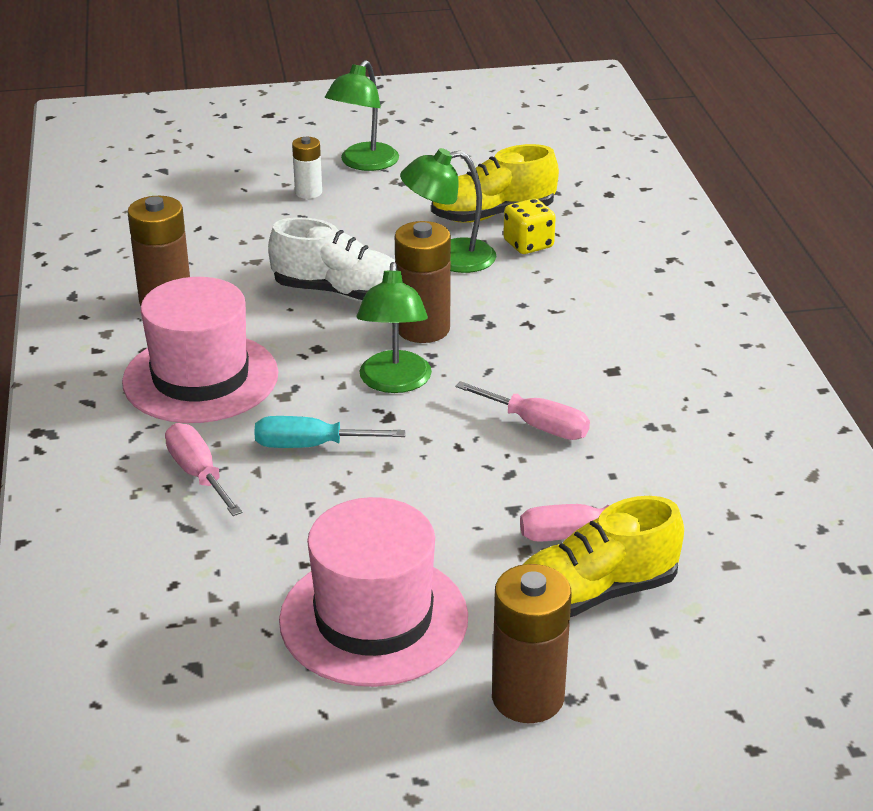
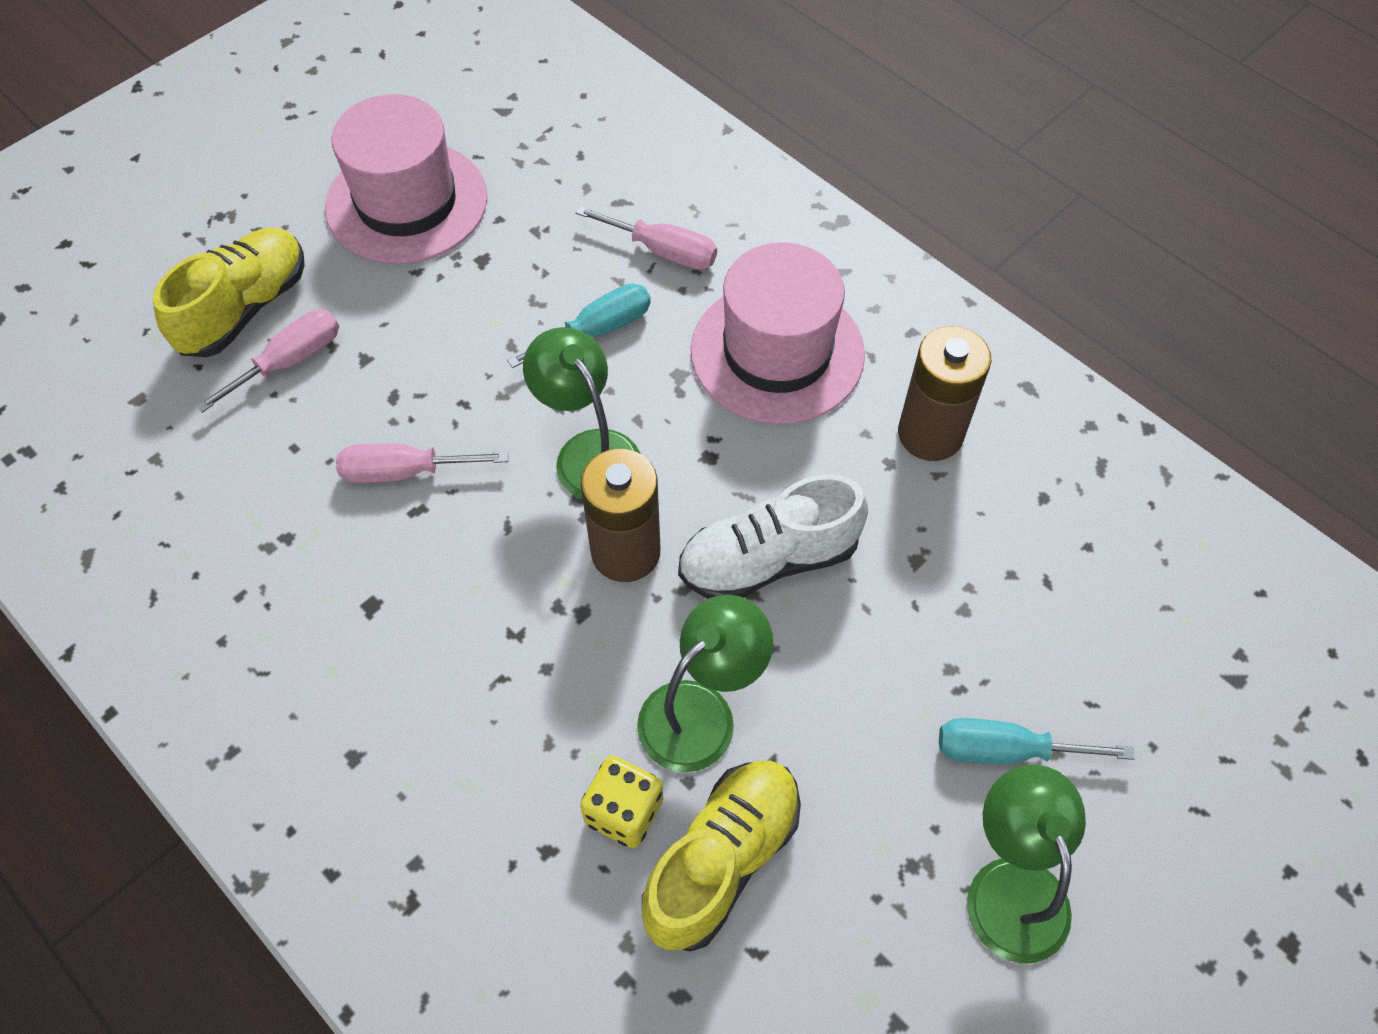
camera: 145 degrees right, 25 degrees up
white battery [292,137,322,199] -> turquoise screwdriver [939,718,1134,764]
brown battery [492,564,572,723] -> none

